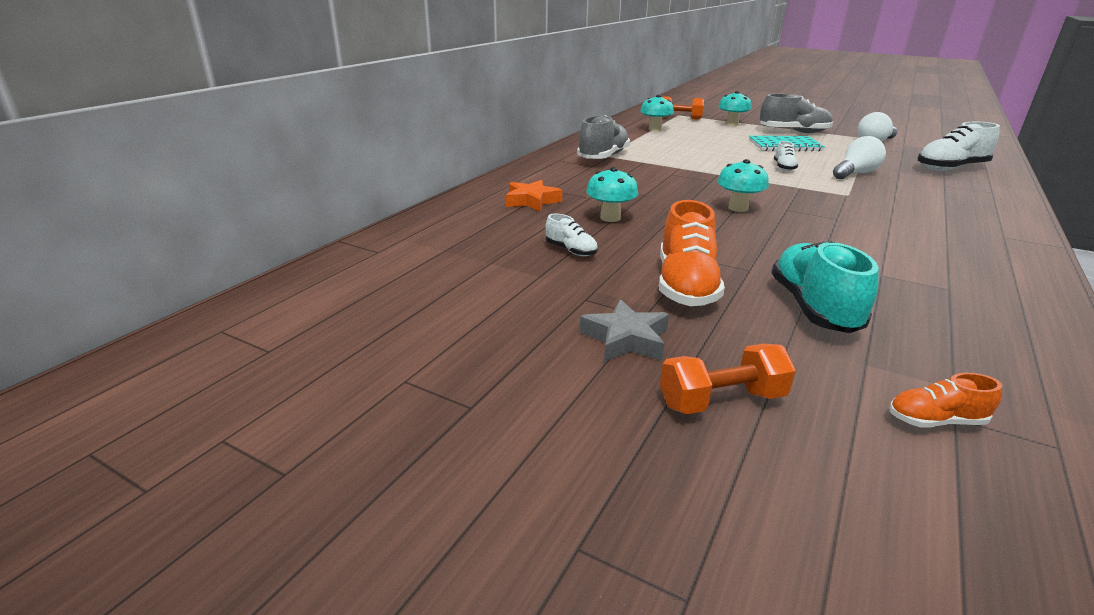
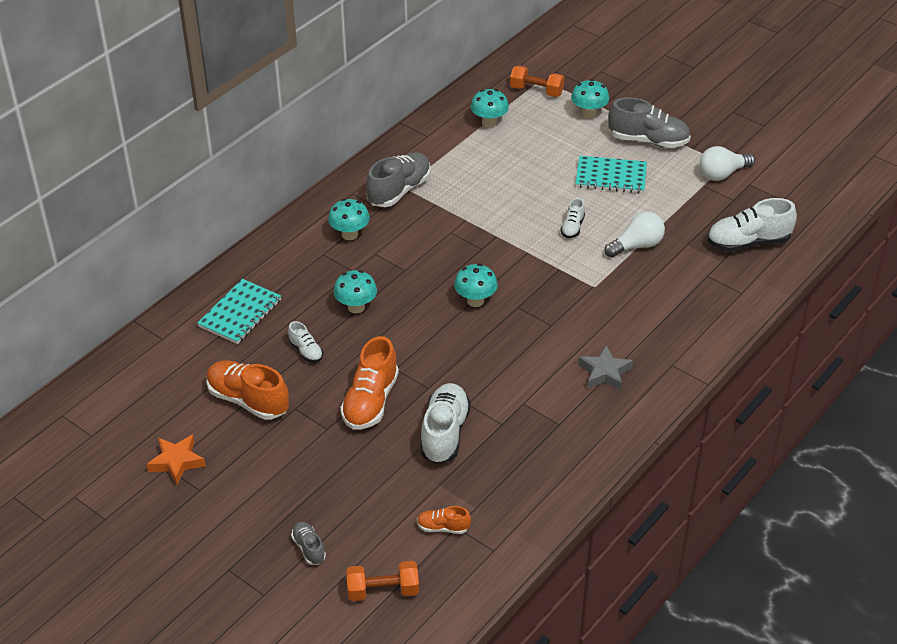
camera: 10 degrees right, 15 degrees up
orange star [506,180,562,212] -> orange star moved to [146,434,206,485]
grey star [579,299,669,362] -> grey star moved to [578,345,633,391]
orange dumbbell [660,344,796,414] -> orange dumbbell moved to [346,561,419,601]
turquoise shoe [771,241,879,333] -> white shoe [420,383,471,464]
none -> turquoise notebook [197,279,281,344]
none -> orange shoe [206,361,289,420]
none -> grey shoe [291,522,326,565]
none -> turquoise mushroom [328,199,370,240]

